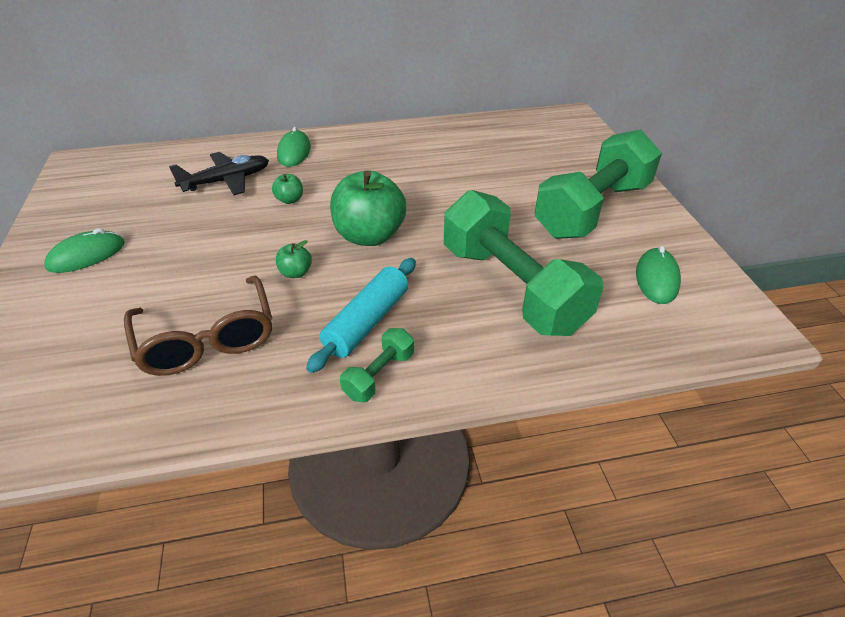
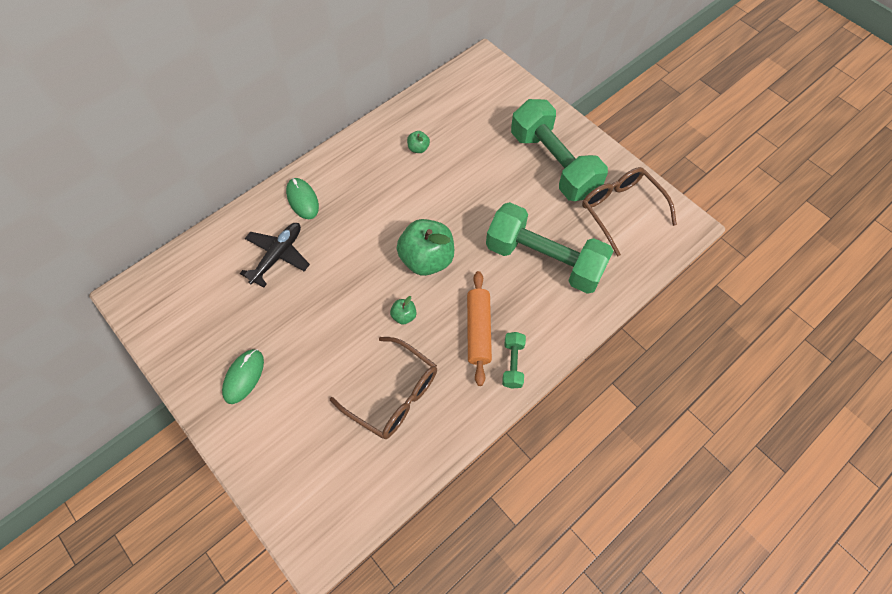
camera: 30 degrees left, 20 degrees up
green apple [272,174,303,204] -> green apple moved to [407,131,430,153]
turquoise rolling pin [306,258,416,373] -> orange rolling pin [467,271,492,386]
green dumbbell [535,129,662,239] -> green dumbbell turned 45 degrees counterclockwise [511,99,608,201]
green mouse [636,246,681,304] -> brown glasses [582,167,677,257]

